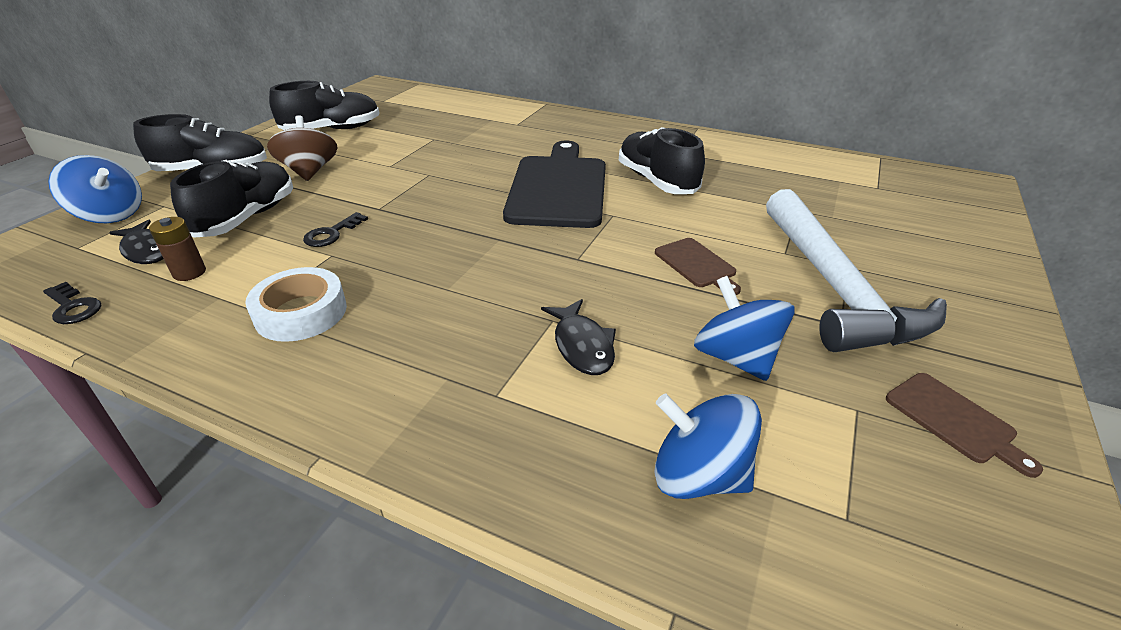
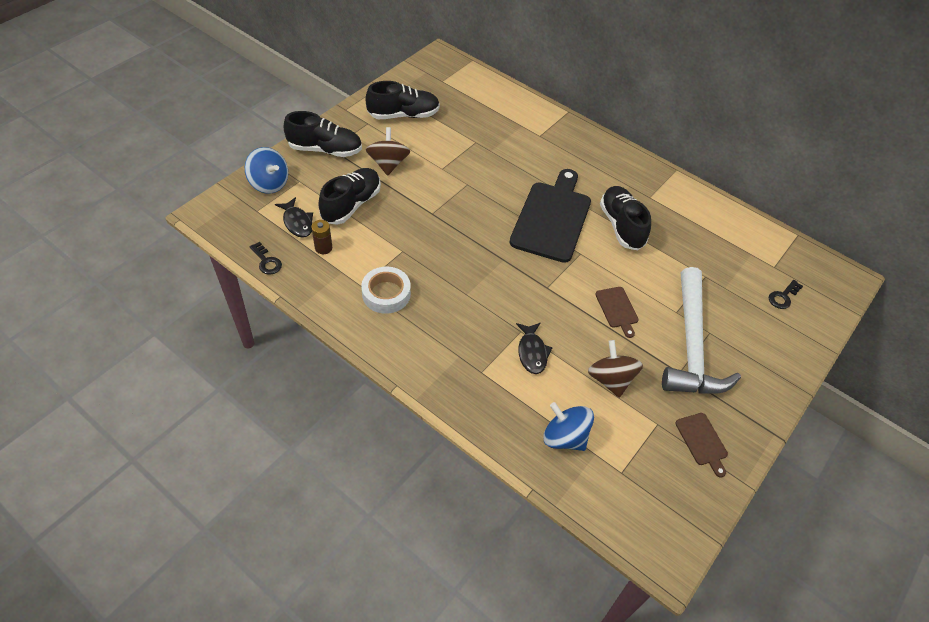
camera: 10 degrees right, 15 degrees up
black key [303,212,368,247] -> black key moved to [769,280,803,309]
blue spinning top [694,276,795,381] -> brown spinning top [588,340,643,398]

